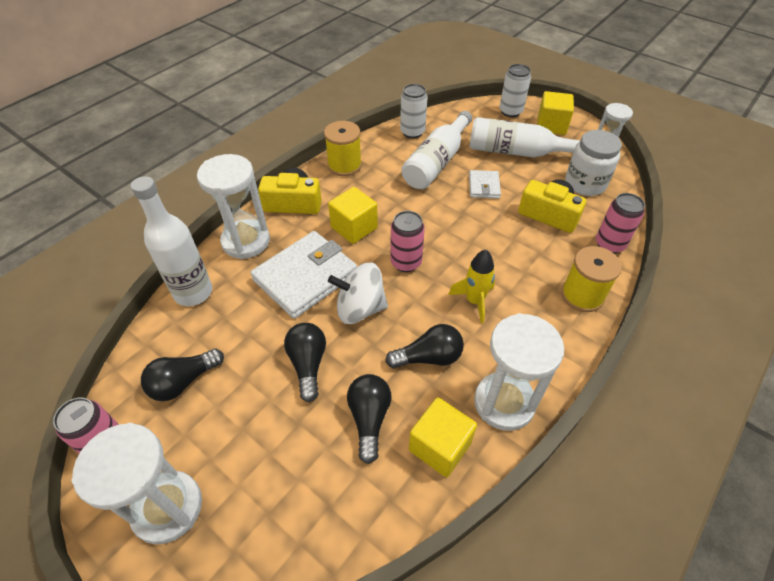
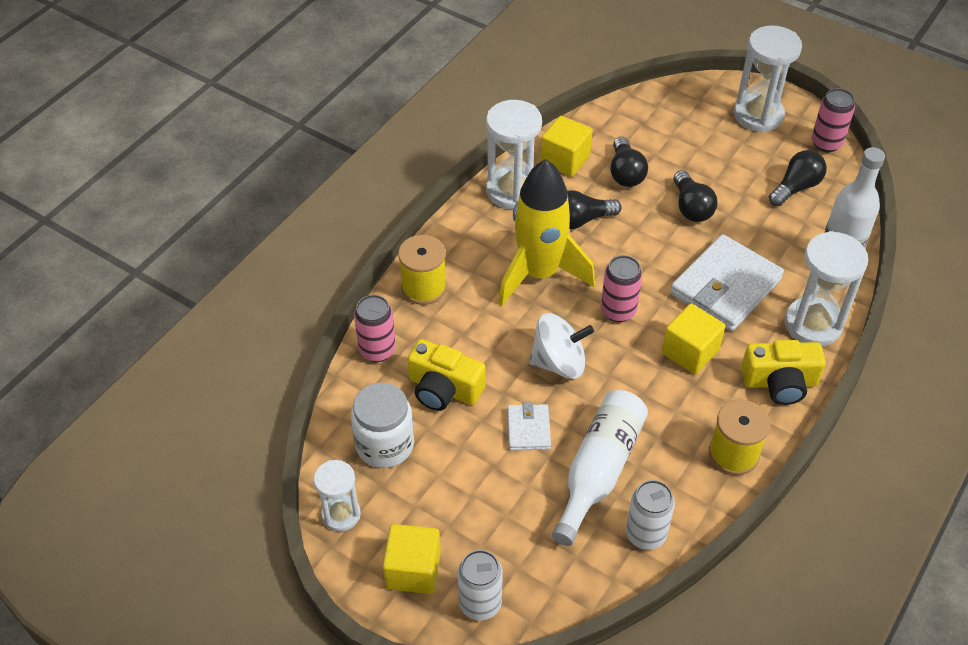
camera: 175 degrees right, 0 degrees up
white spinning top [328,263,388,324] -> white spinning top moved to [529,313,594,379]
yellow rocket [448,250,495,323] -> yellow rocket [498,159,595,306], size x1.96
white bottle [469,117,581,158] -> none

